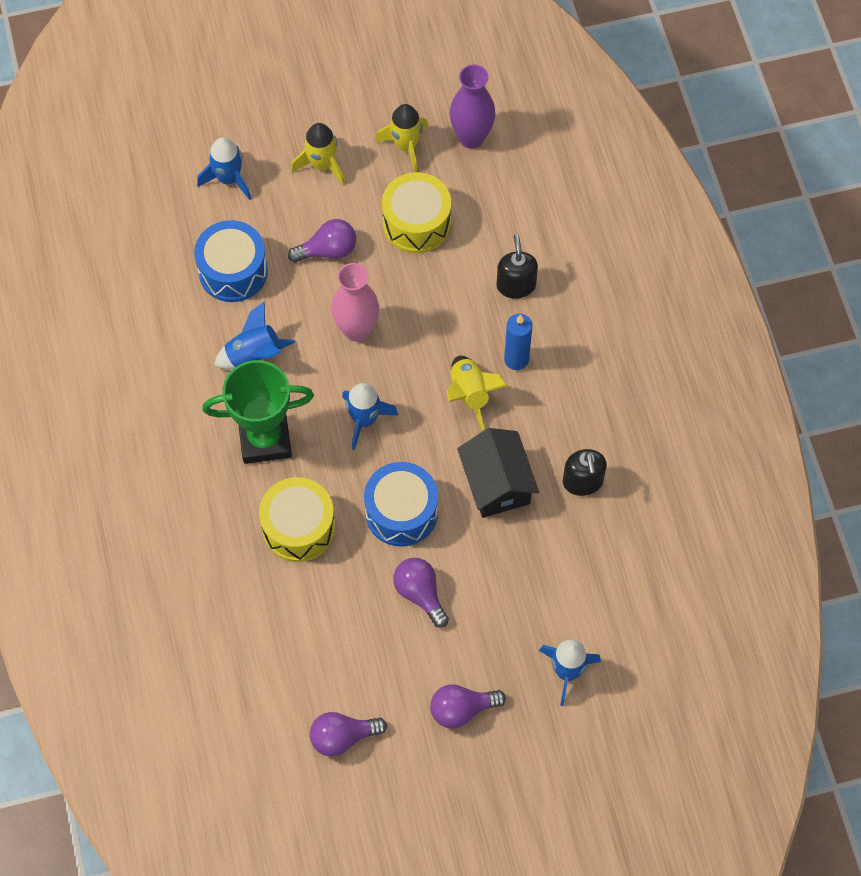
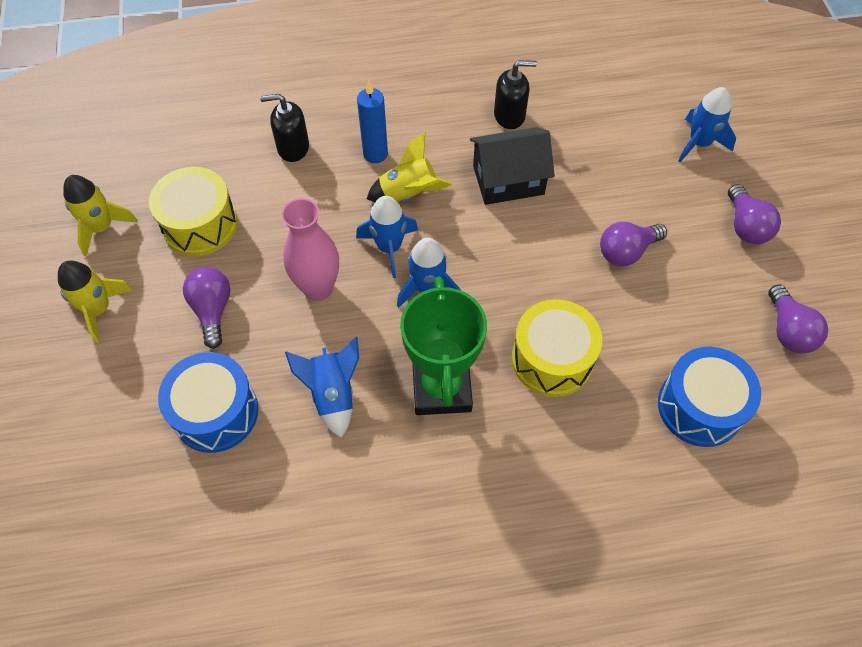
camera: 85 degrees left, 5 degrees down
blue rocket [197,137,251,200] -> blue rocket moved to [356,196,418,278]
blue drum [364,462,438,547] -> blue drum moved to [658,347,761,447]
purple vase [449,64,496,149] -> none

